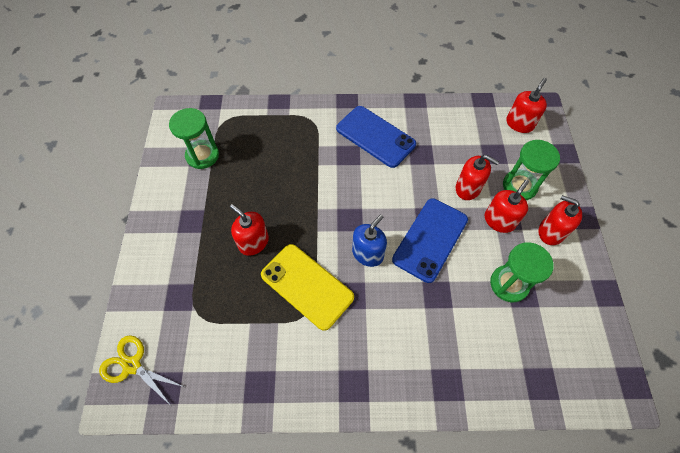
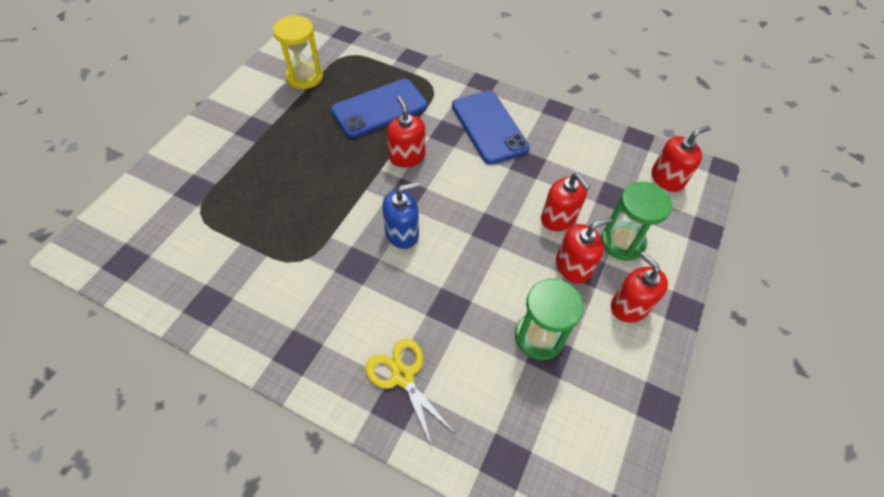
camera: 25 degrees right, 5 degrees down
yellow scissors [99,335,184,406] -> yellow scissors moved to [365,339,454,447]
green hourglass [169,108,219,169] -> yellow hourglass [273,16,323,89]
red soap dispenser [230,204,269,256] -> red soap dispenser moved to [387,96,425,167]
yellow phone [261,244,354,331] -> none
blue phone [392,198,468,283] -> blue phone moved to [331,79,427,138]

